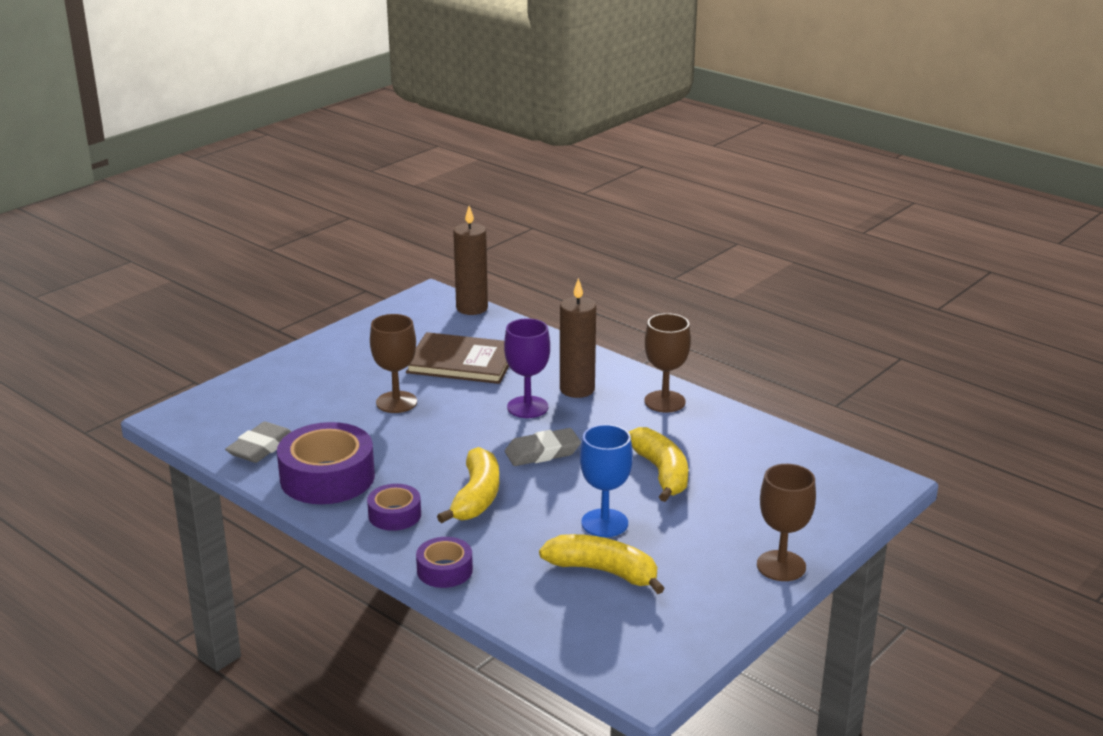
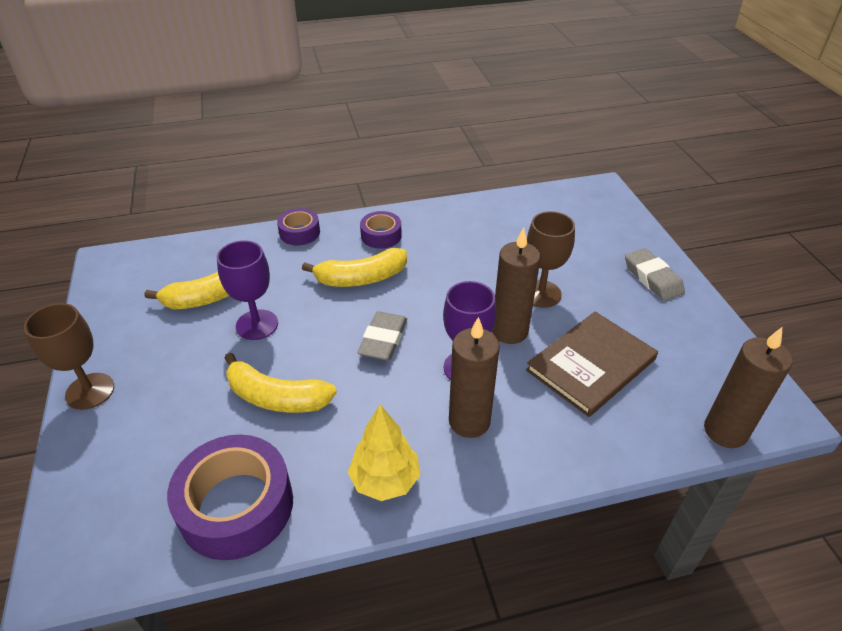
camera: 125 degrees right, 15 degrees up
grey eraser [225,421,292,463] -> grey eraser moved to [625,248,685,301]
purple tape [277,422,375,504] -> purple tape moved to [167,435,293,560]
yellow banana [437,447,499,523] -> yellow banana turned 60 degrees counterclockwise [302,248,407,287]
blue goblet [580,424,633,537] -> purple goblet [217,240,278,340]
brown goblet [645,313,691,412] -> yellow tree [348,405,420,501]
none -> brown candle [492,228,541,344]

